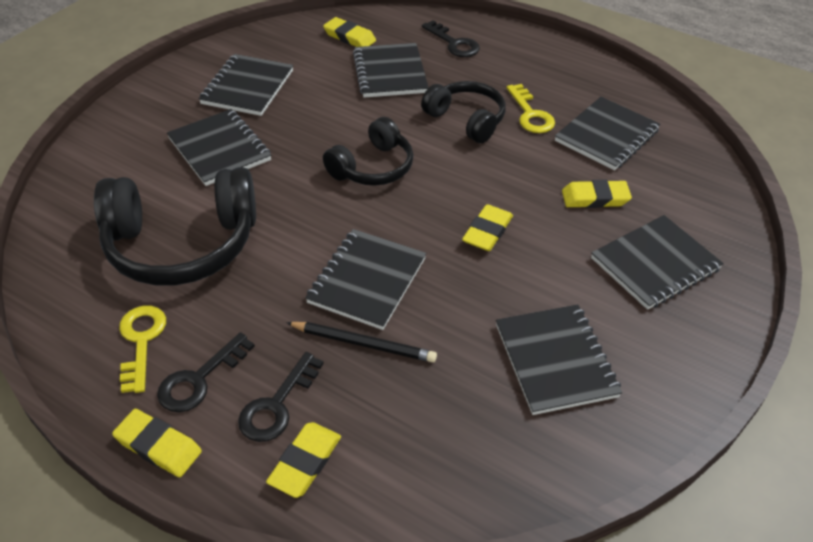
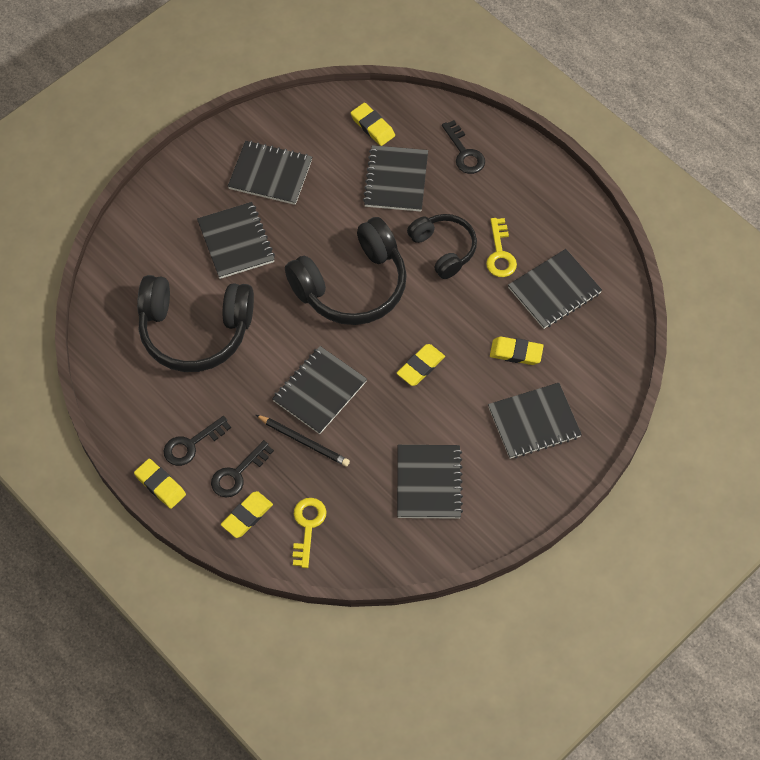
camera: 15 degrees right, 15 degrees up
yellow key [119,306,166,393] -> yellow key moved to [293,498,327,568]
black notebook [199,54,293,116] -> black notebook turned 75 degrees clockwise [228,141,312,205]
black headphones [323,117,414,186] -> black headphones [285,217,407,325], size x1.68

